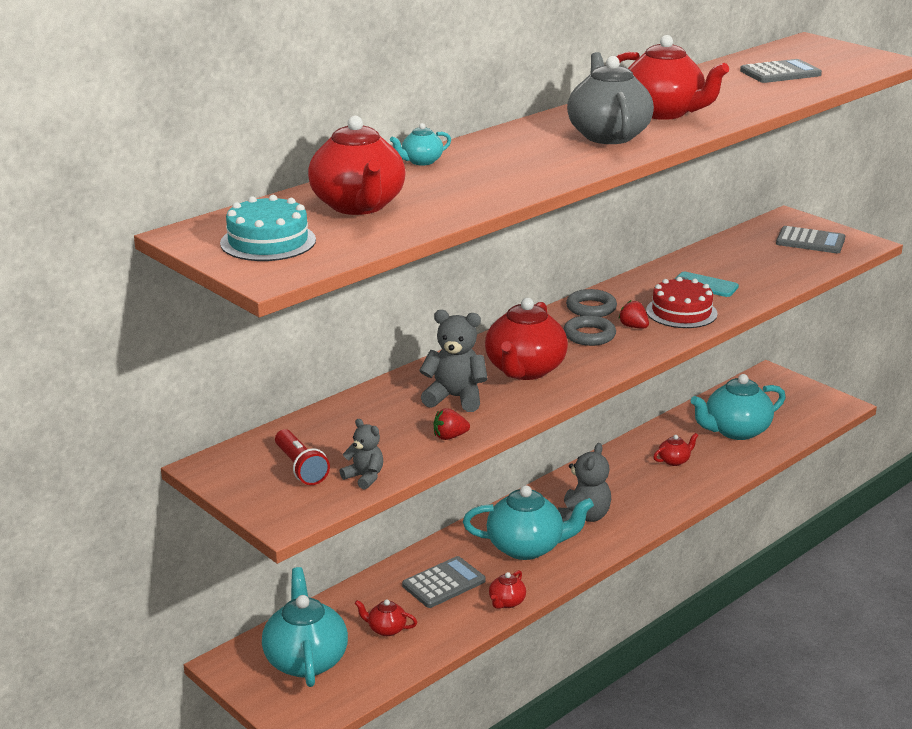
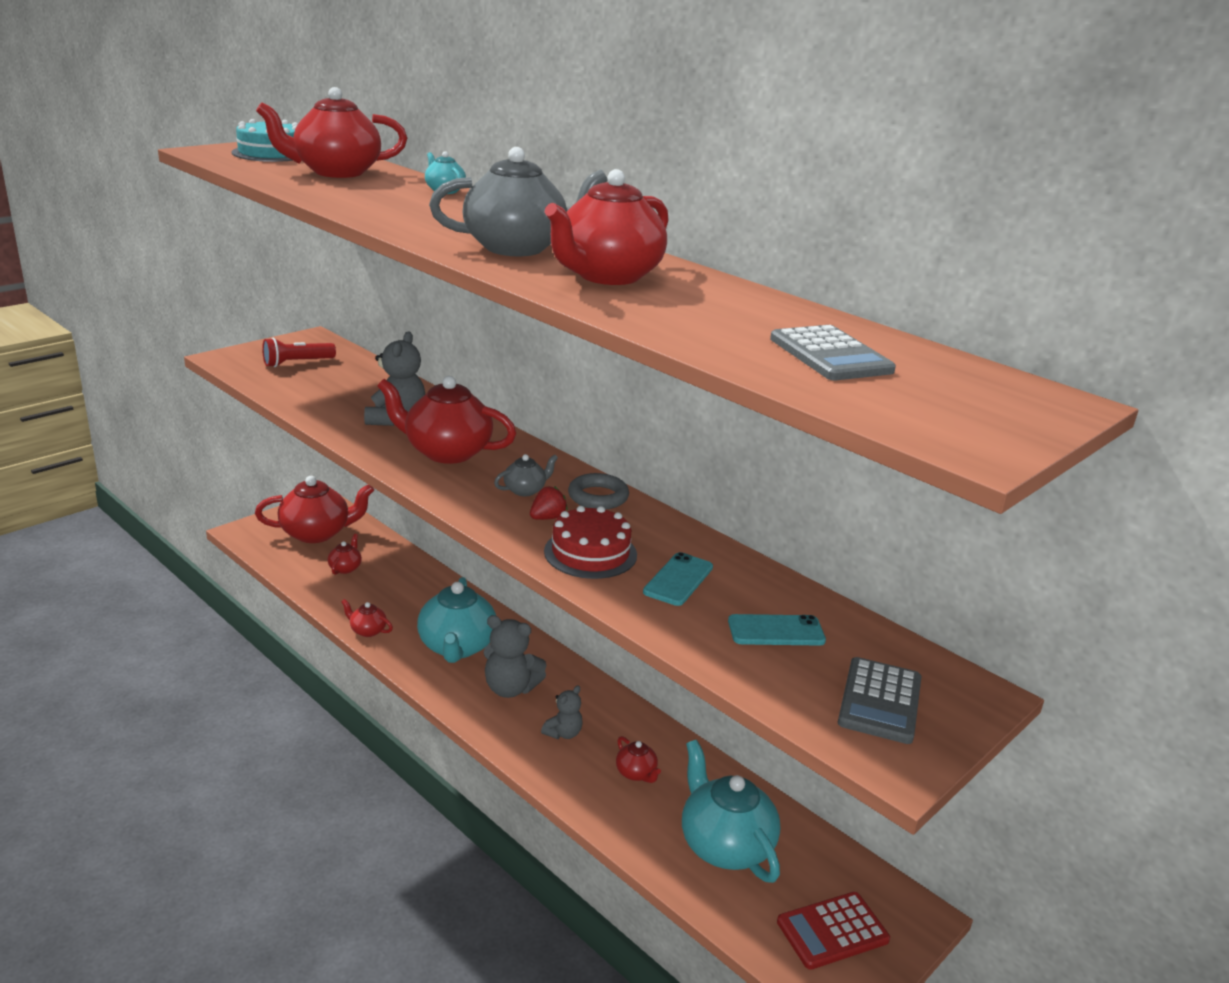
camera: 85 degrees right, 0 degrees up
turquoise teapot [262,567,348,687] -> red teapot [255,476,374,543]
grey teddy bear [340,419,383,490] -> grey teddy bear moved to [541,686,583,739]
grey calculator [402,556,486,608] -> none
red strawberry [434,408,470,440] -> none
grey ring [563,315,616,346] -> grey teapot [494,454,558,496]
none -> turquoise phone [728,614,826,646]
none -> red calculator [777,892,890,970]

